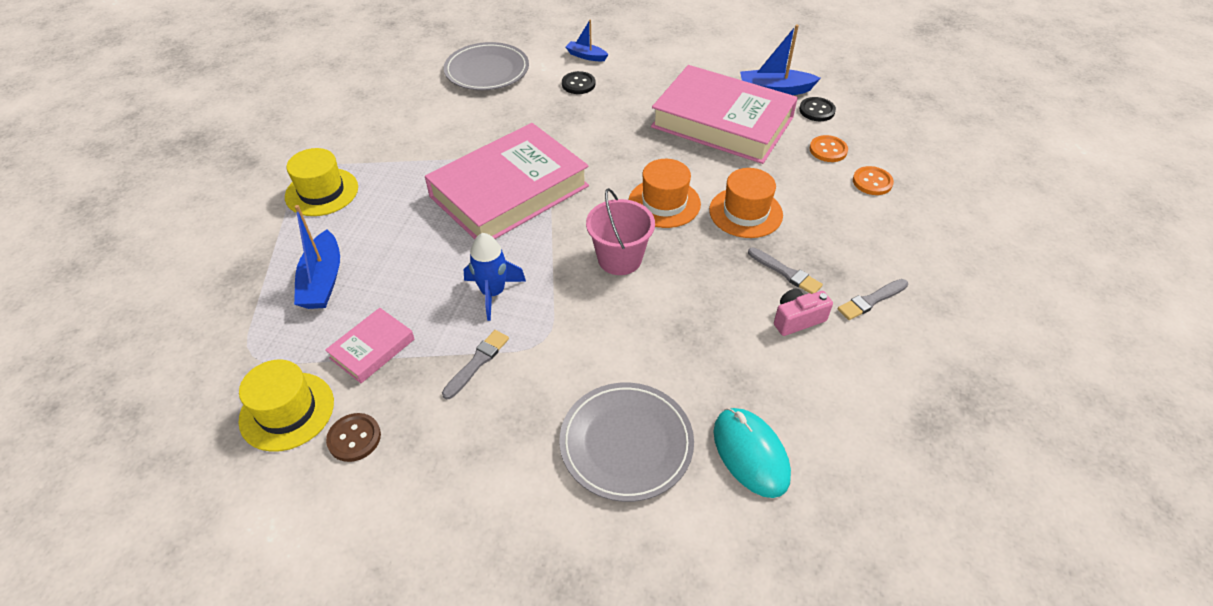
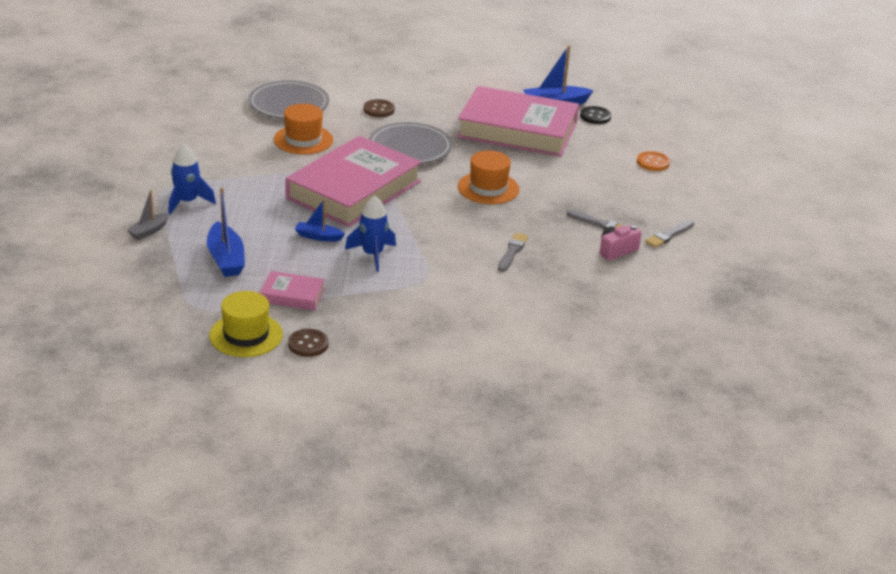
camera: 15 degrees left, 15 degrees down
yellow hat [285,148,358,216] -> blue rocket [168,144,216,215]
pink book [325,308,414,383] -> pink book turned 75 degrees clockwise [260,271,325,311]
grey brush [442,330,509,399] -> grey brush moved to [498,233,528,272]
grey plate [559,382,694,502] -> grey plate moved to [369,122,452,164]
black button [562,71,595,94] -> brown button [363,99,395,117]
blue boat [566,20,608,61] -> blue boat moved to [295,199,345,242]
pink bucket [586,188,655,275] -> none
orange hat [709,168,783,238] -> orange hat moved to [274,104,333,155]
turquoise mouse [713,408,791,498] -> none
orange button [809,135,848,162] -> none
none -> grey boat [127,190,169,240]

